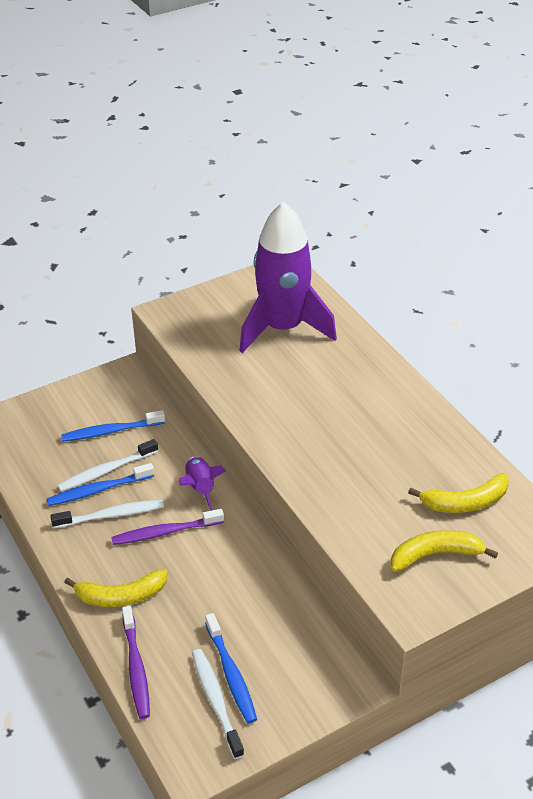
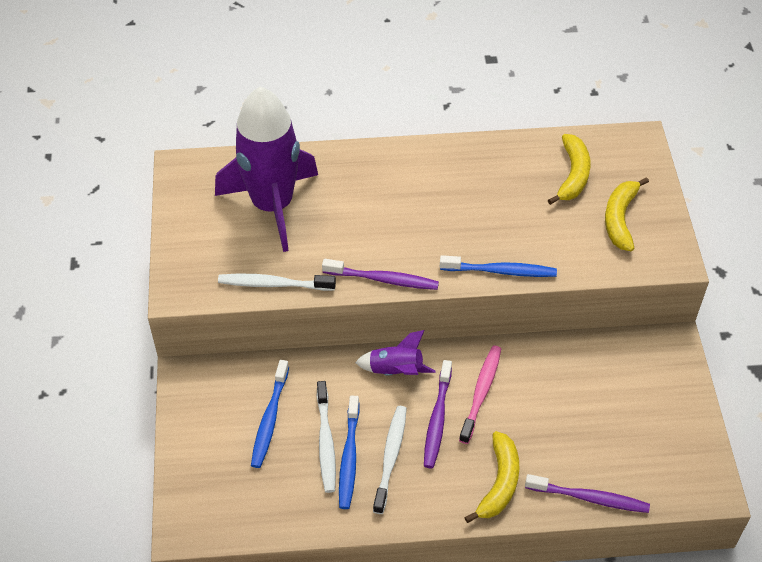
camera: 65 degrees left, 10 degrees up
white toothbrush [192,649,244,759] -> white toothbrush moved to [218,274,336,291]
blue toothbrush [205,613,257,724] -> blue toothbrush moved to [440,255,557,277]
none -> purple toothbrush [322,259,439,290]
none -> pink toothbrush [459,346,501,444]

